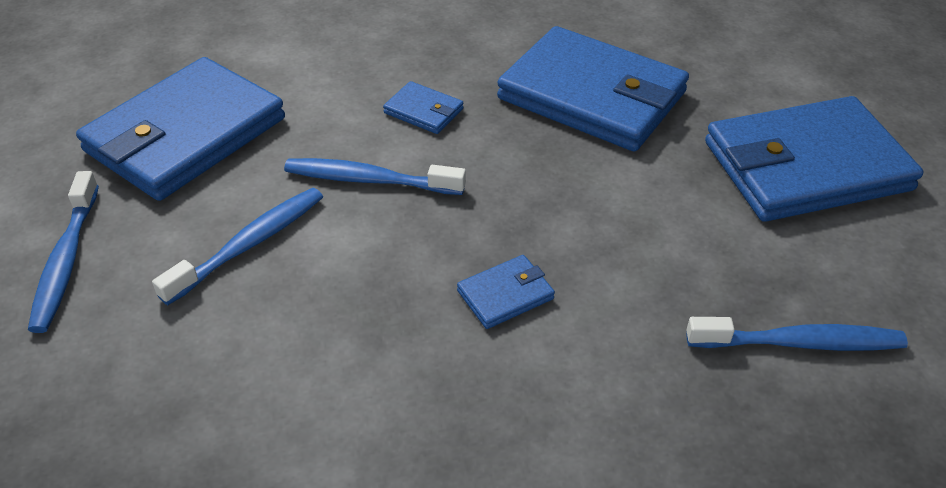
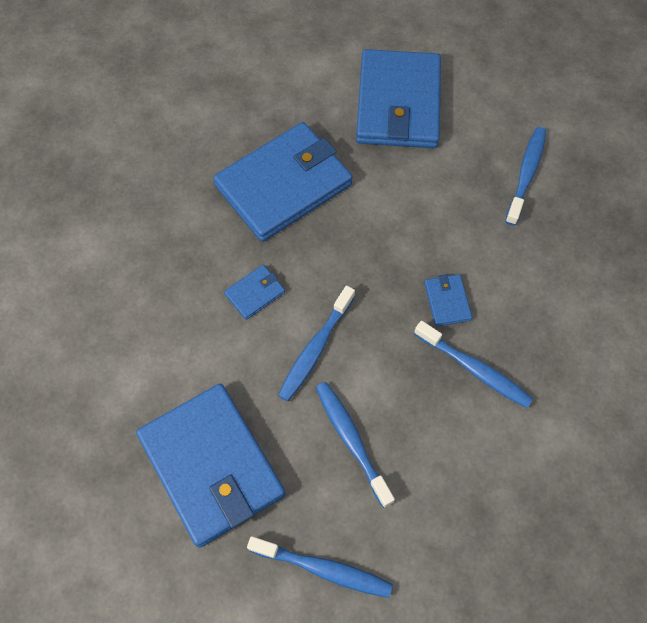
camera: 70 degrees left, 20 degrees up
none -> blue toothbrush [414,321,533,408]

